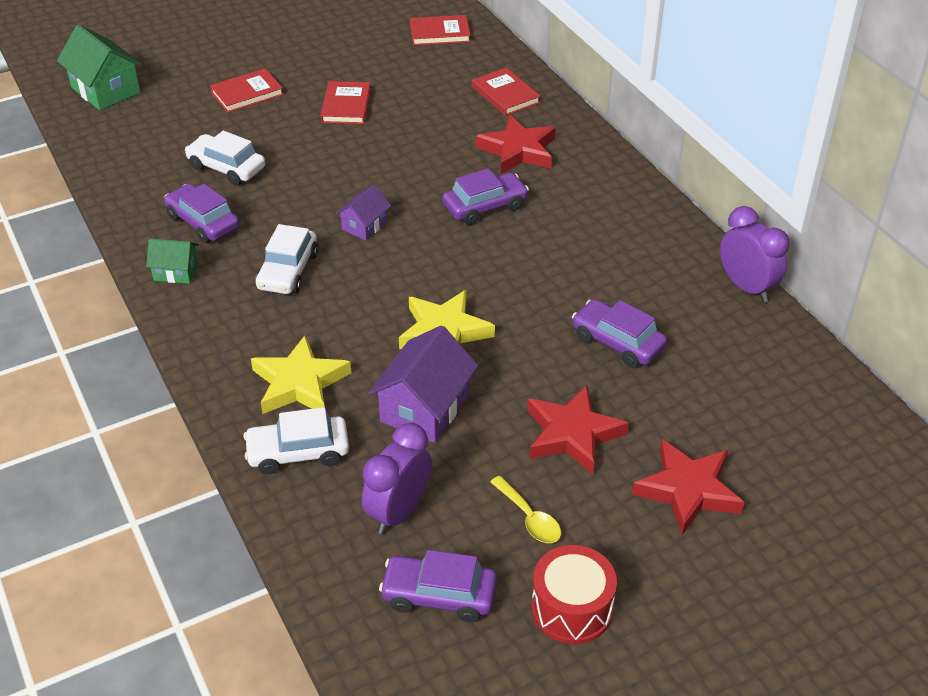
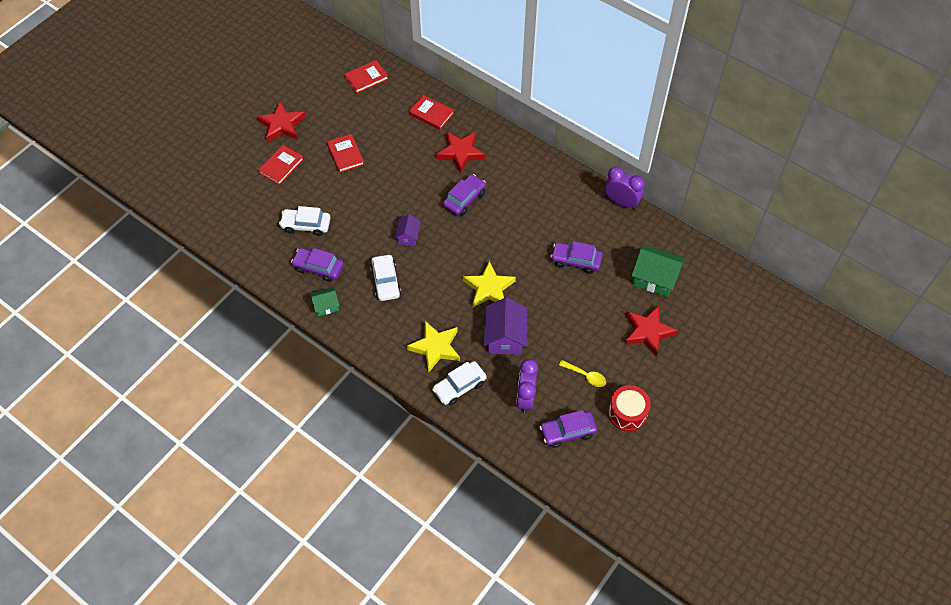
camera: 25 degrees left, 15 degrees up
green house [57,25,142,110] -> green house moved to [631,244,685,297]
red star [527,385,629,474] -> red star moved to [257,101,306,142]

